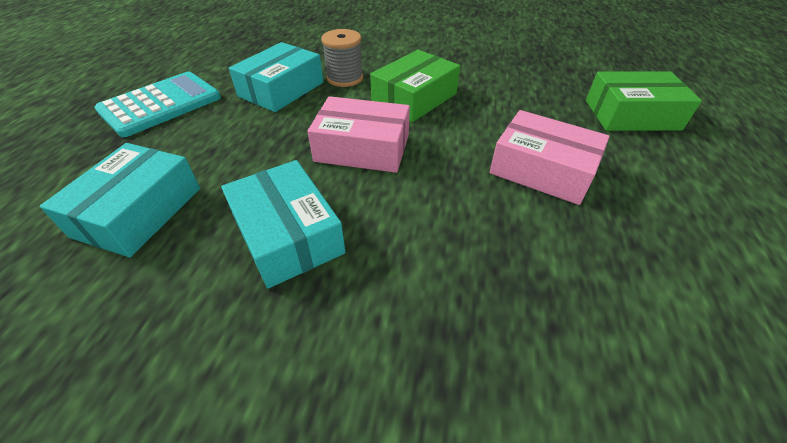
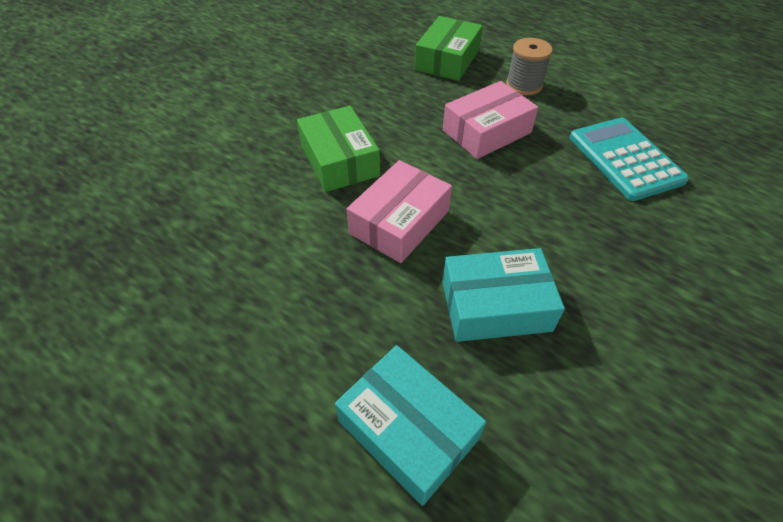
camera: 65 degrees left, 5 degrees up
turquoise calculator [94,72,221,137] -> turquoise calculator moved to [570,117,689,201]
turquoise box [229,42,323,112] -> none
grey spool [321,29,363,87] -> grey spool moved to [506,38,553,95]

